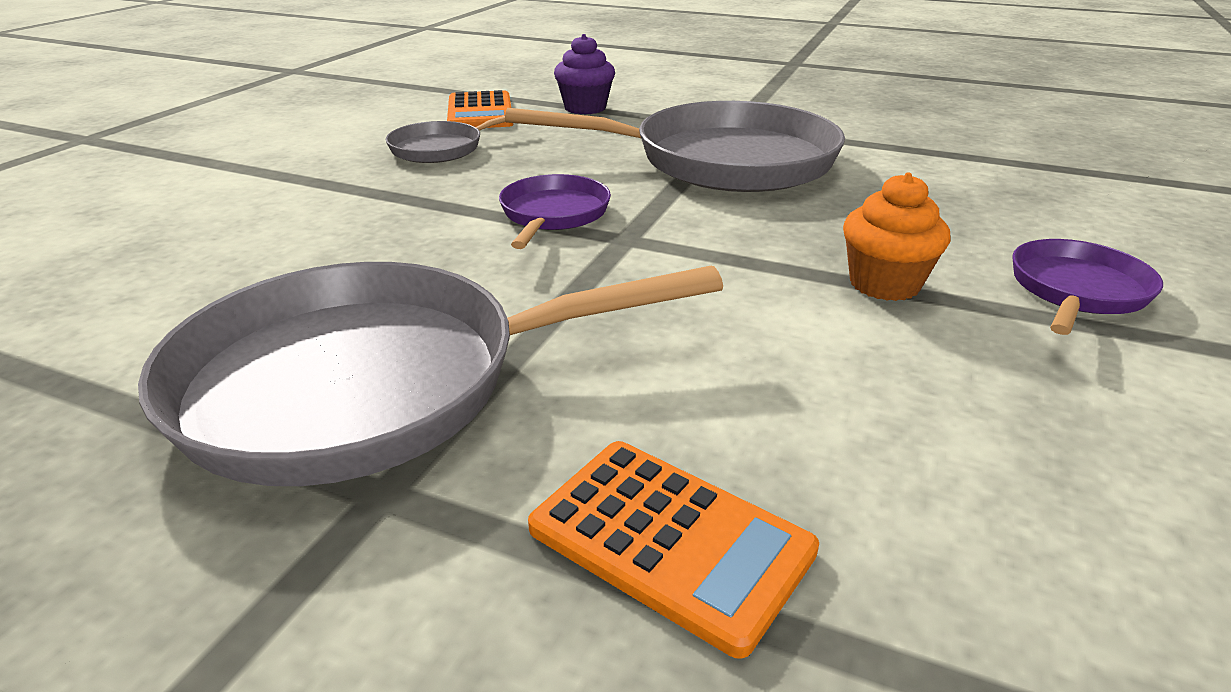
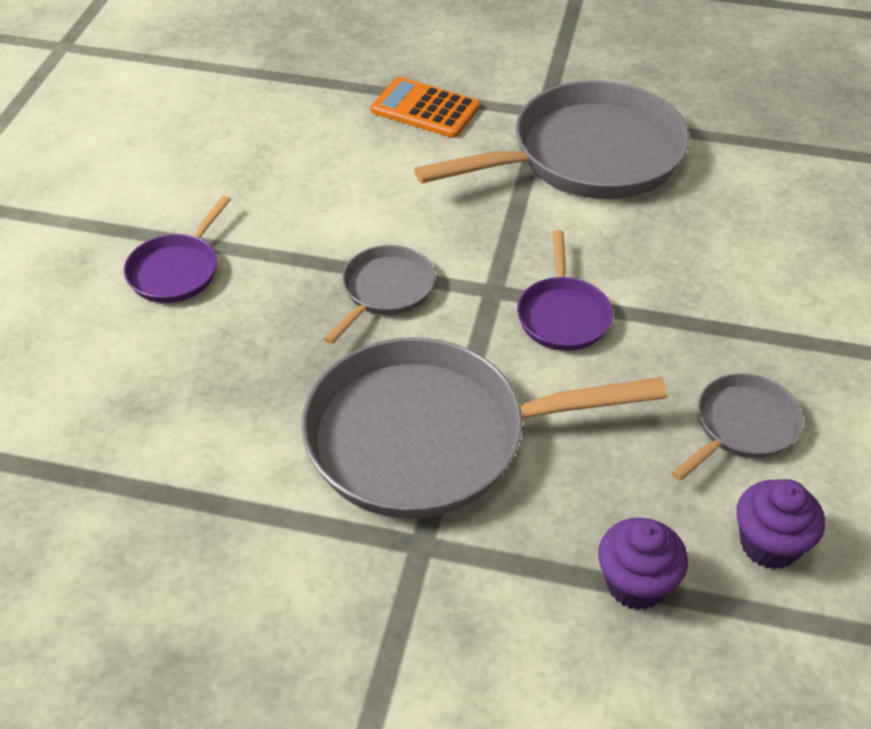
camera: 170 degrees right, 15 degrees up
orange calculator [447,90,513,128] -> purple cupcake [737,479,825,569]
orange cupcake [843,173,951,301] -> none
none -> grey pan [324,245,435,344]

